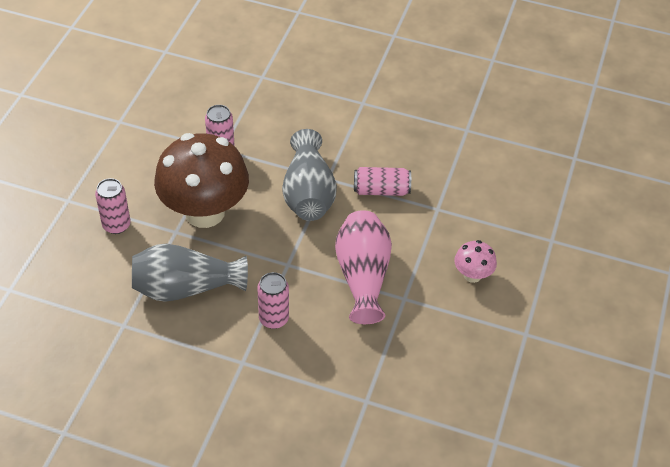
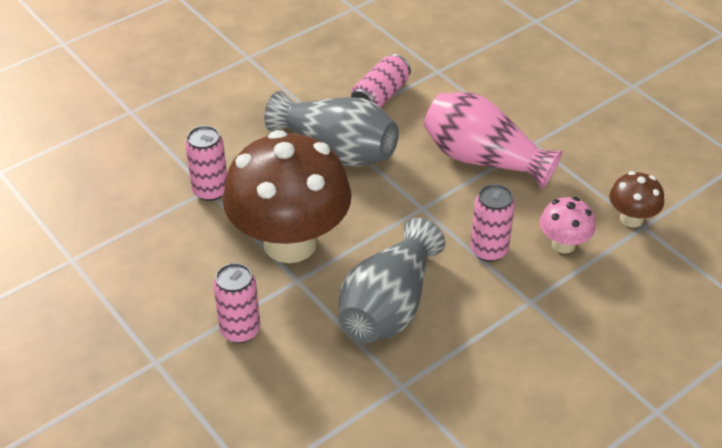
camera: 55 degrees left, 5 degrees down
pink mushroom [454,240,497,283] -> pink mushroom moved to [540,197,595,253]
none -> brown mushroom [609,171,664,228]

